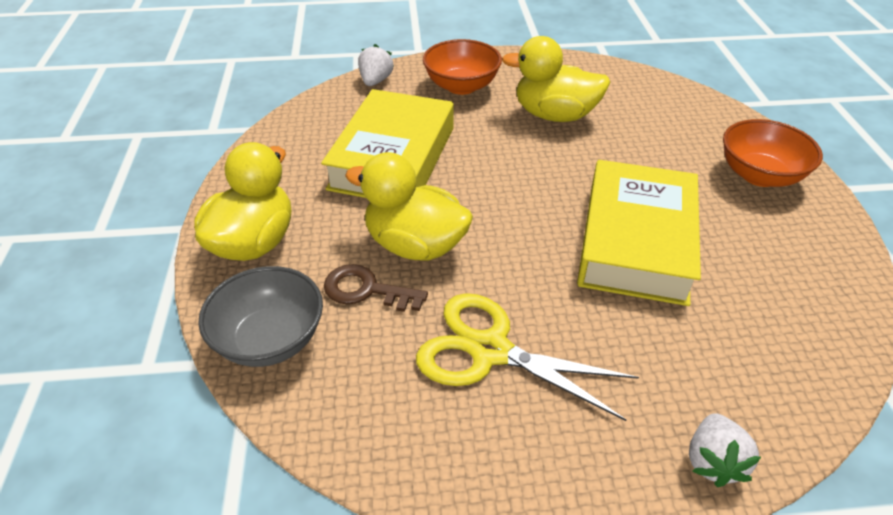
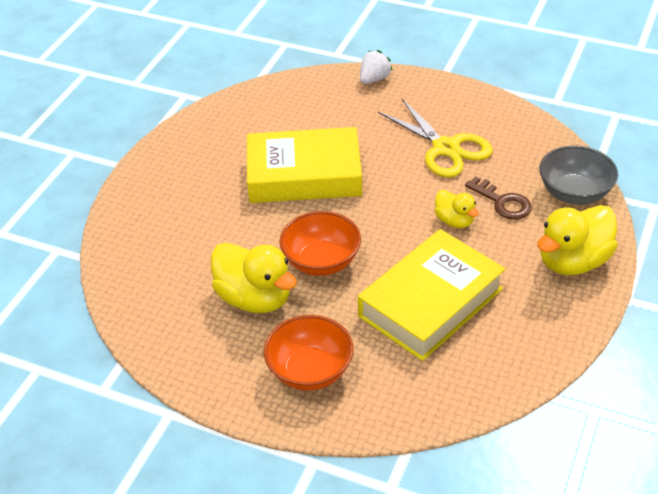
camera: 150 degrees left, 0 degrees up
yellow duck [345,152,473,261] -> yellow duck [434,190,479,228], size x0.56
white strawberry [358,44,394,86] -> none
yellow book [577,160,701,306] -> yellow book turned 45 degrees clockwise [247,127,362,203]
orange bowl [723,119,823,187] -> orange bowl moved to [279,211,361,276]

